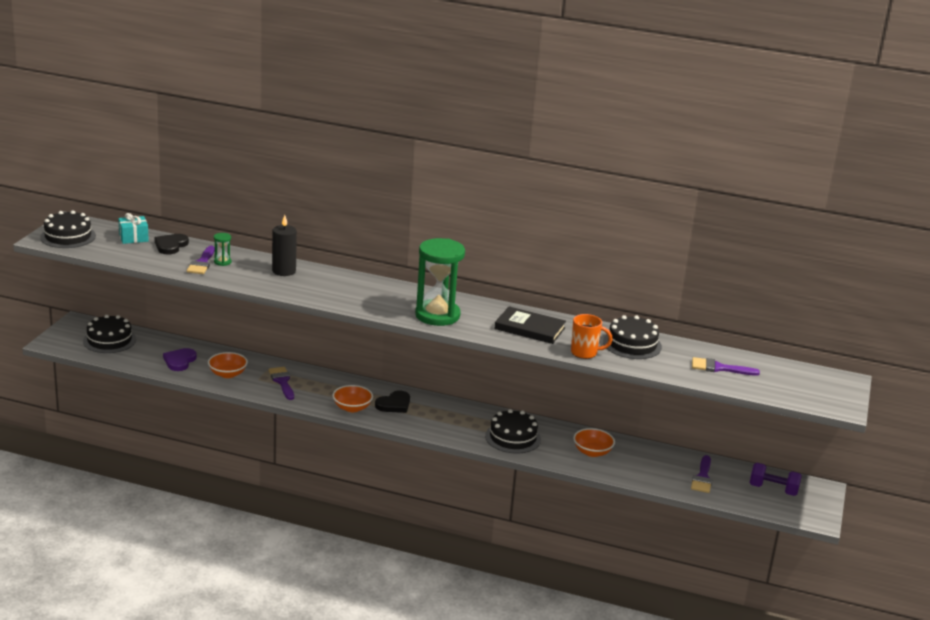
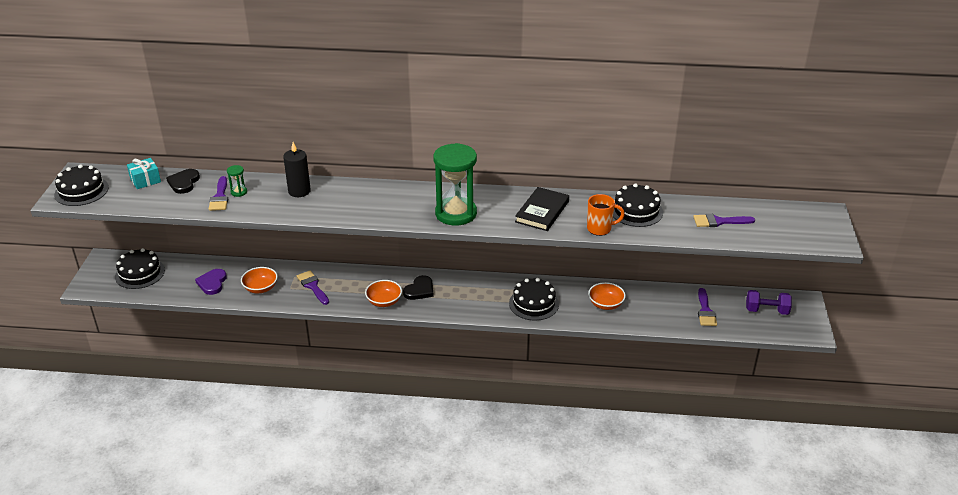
camera: 10 degrees left, 10 degrees up
black book [495,306,566,344] -> black book turned 75 degrees counterclockwise [515,187,569,231]

